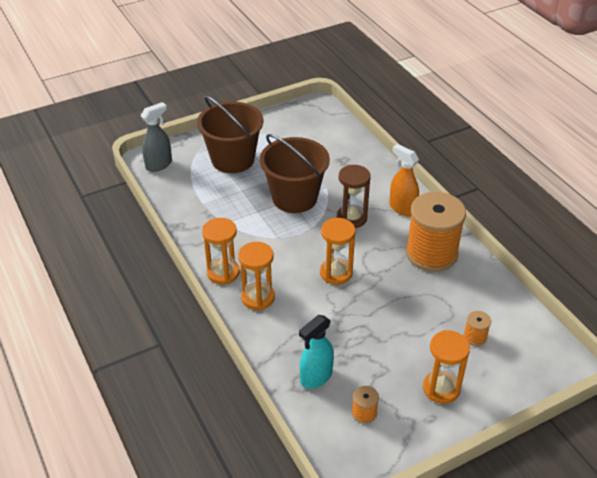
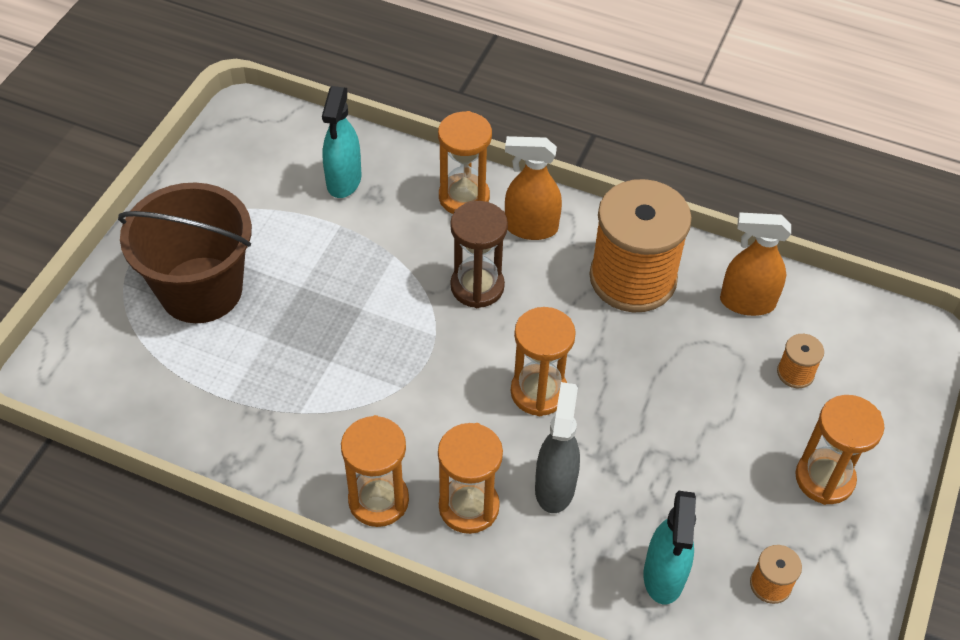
camera: 40 degrees left, 10 degrees up
grey spray bottle [141,102,172,172] -> grey spray bottle moved to [535,382,580,513]
brown bucket [260,134,330,213] -> none
none -> turquoise spray bottle [322,86,361,198]
none -> orange hourglass [438,111,492,214]
none -> orange spray bottle [720,213,791,316]

